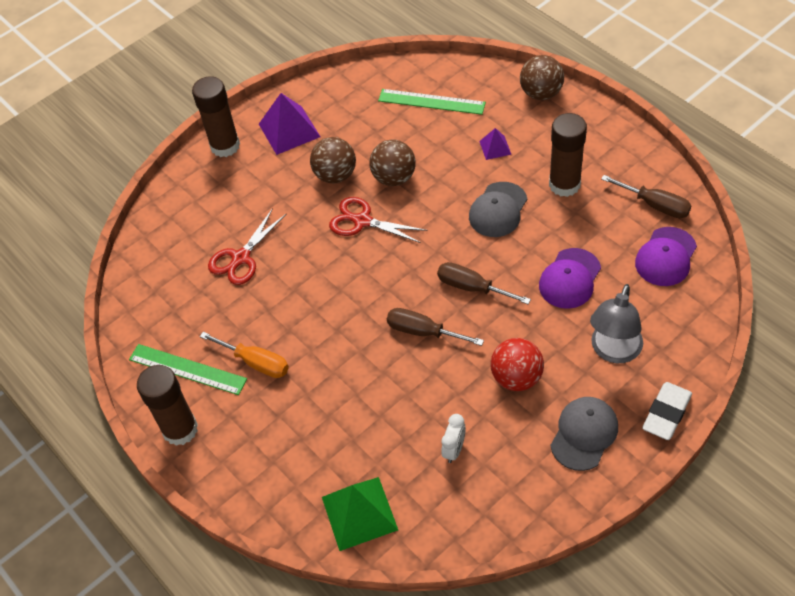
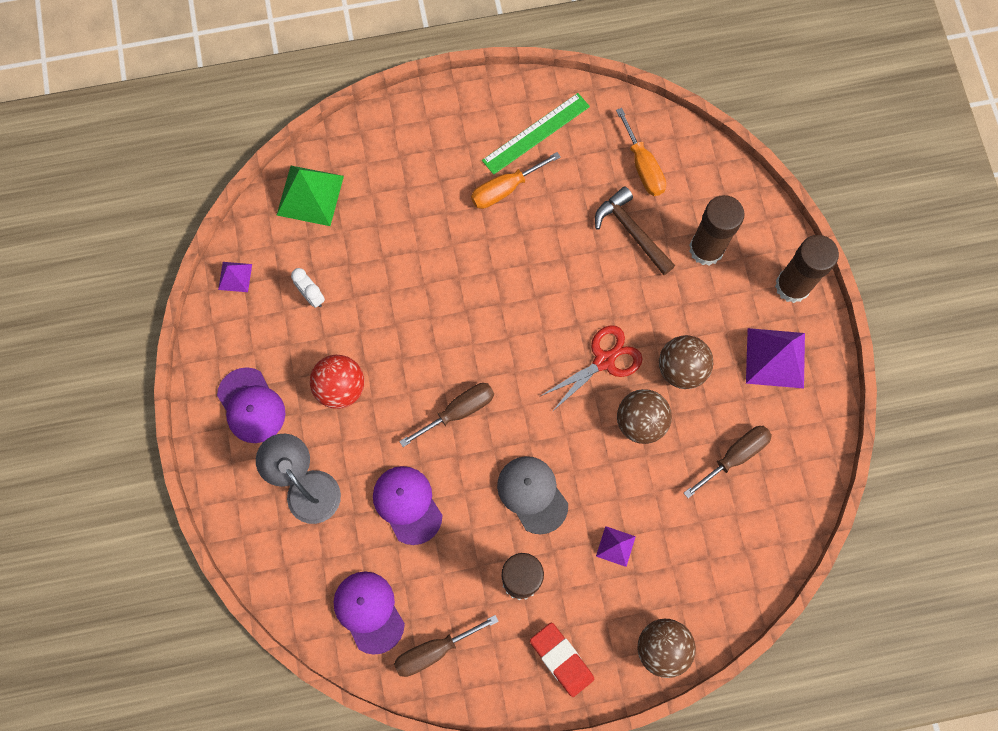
camera: 115 degrees right, 20 degrees up
brown glue stick [137,365,198,446] -> brown glue stick moved to [689,195,745,266]
red scissors [208,208,287,285] -> brown hammer [595,186,675,275]
green ruler [378,89,486,115] -> none
brown screwdriver [387,308,484,346] -> brown screwdriver moved to [684,426,772,498]
grey cap [550,397,618,471] -> purple cap [217,367,285,443]
white eraser [642,382,692,440] -> none
none -> purple pyramid [218,262,252,292]
none -> red eraser [530,623,594,697]
none -> orange screwdriver [616,108,666,196]

